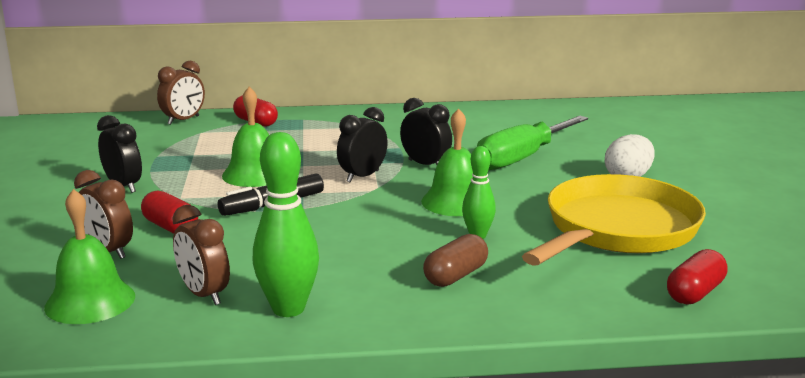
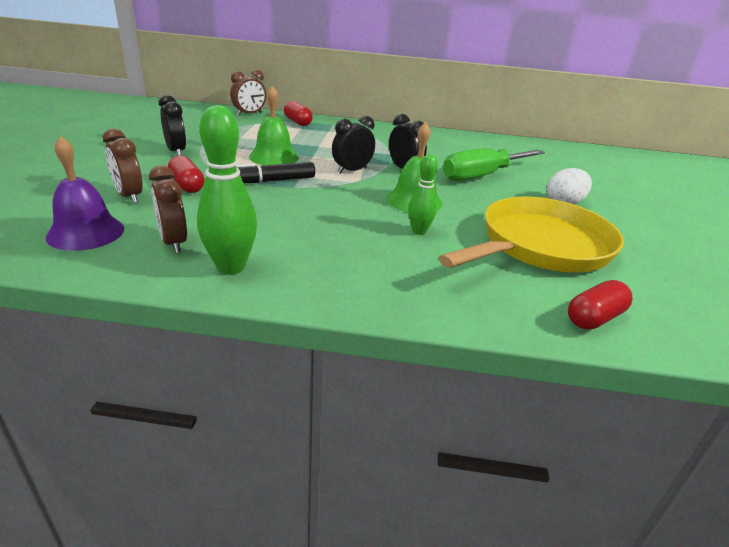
camera: 10 degrees right, 10 degrees up
green bell [44,189,135,324] -> purple bell [46,136,124,251]
brown capsule [423,234,488,287] -> none

